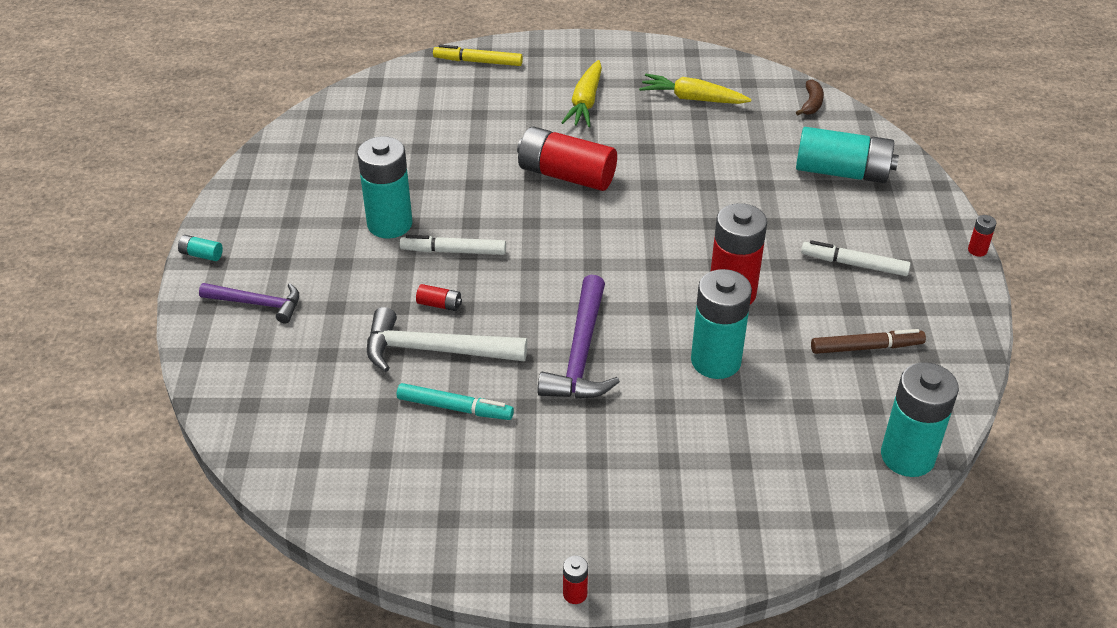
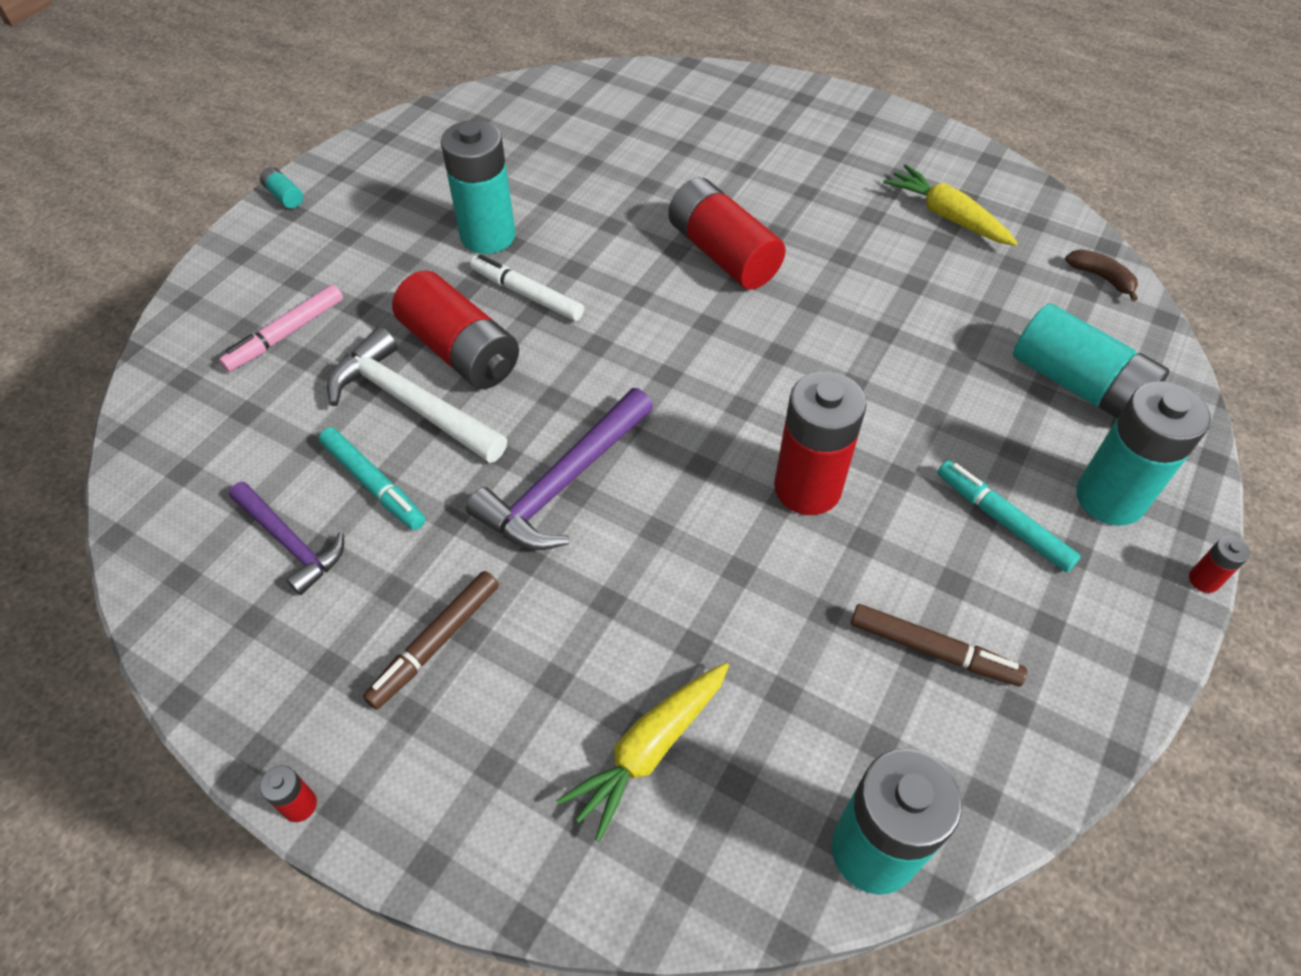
camera: 30 degrees right, 10 degrees up
purple hammer [199,283,299,324] -> purple hammer moved to [229,482,344,595]
red battery [416,284,462,311] -> red battery [392,271,519,389], size x2.43
yellow marker [433,45,523,66] -> none
yellow carrot [561,60,602,127] -> yellow carrot moved to [556,663,729,842]
turquoise battery [691,269,752,379] -> turquoise battery moved to [1076,381,1211,526]
brown banana [796,80,824,115] -> brown banana turned 90 degrees counterclockwise [1065,249,1138,301]
white marker [801,240,911,276] -> turquoise marker [938,461,1081,572]
none -> pink marker [219,284,343,372]
none -> brown marker [363,571,499,709]

